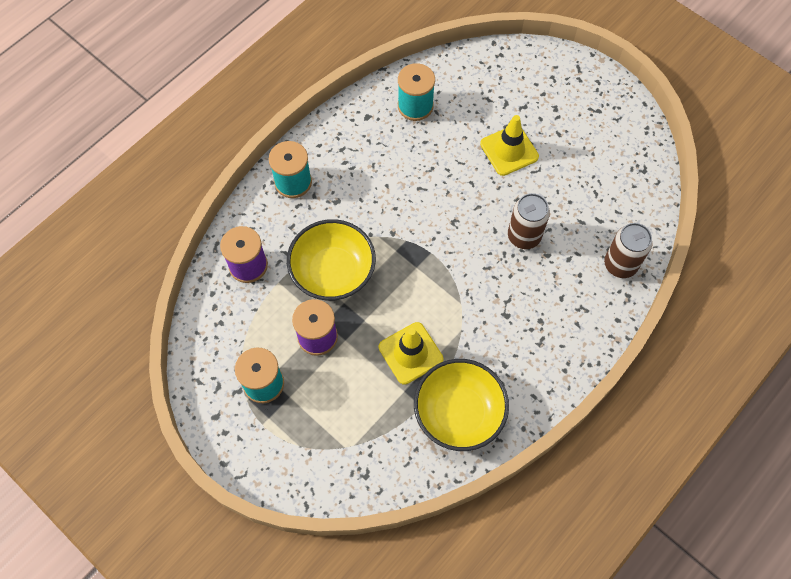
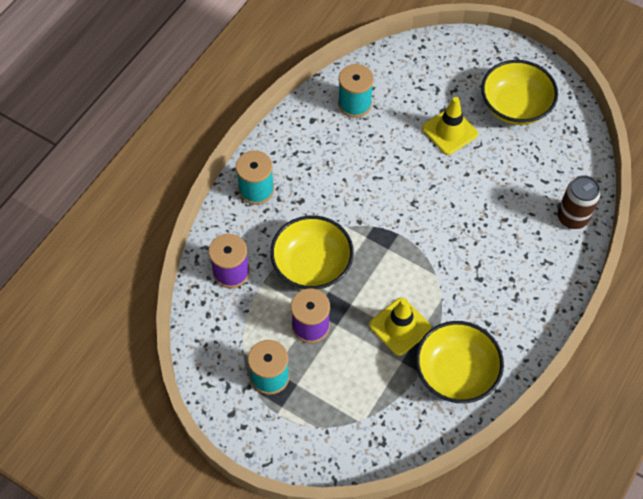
camera: 10 degrees left, 5 degrees down
brown can [508,193,550,249] -> none
none -> yellow bowl [481,60,558,125]

